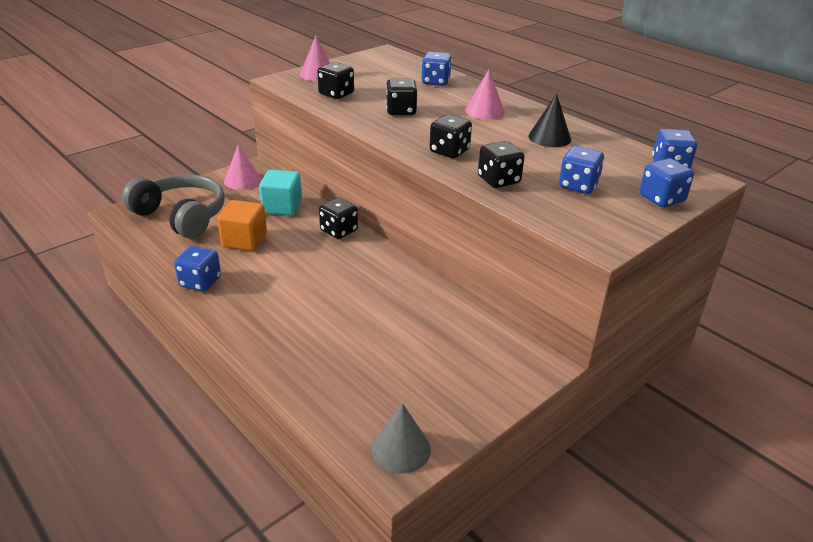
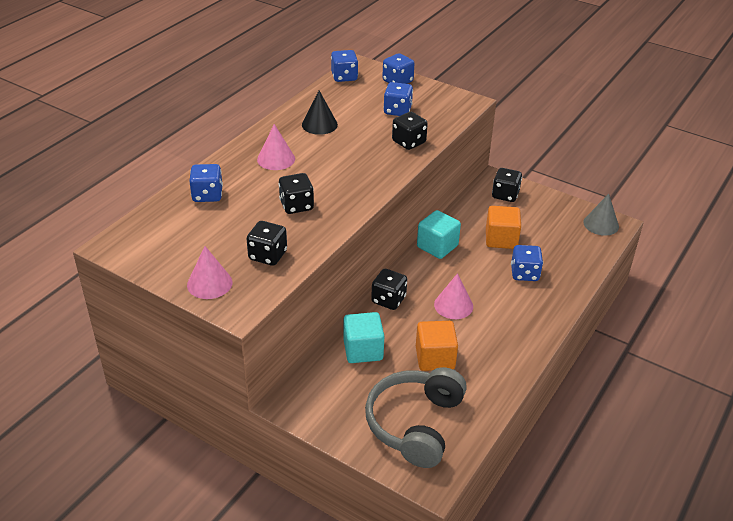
camera: 105 degrees left, 5 degrees up
blue dice [174,246,221,292] -> blue dice moved to [511,245,543,281]
pink cone [224,145,261,190] -> pink cone moved to [434,273,473,319]
black dice [430,114,472,158] -> black dice moved to [492,168,522,202]
none -> turquoise cube [417,210,461,259]
none -> orange cube [486,206,521,249]

